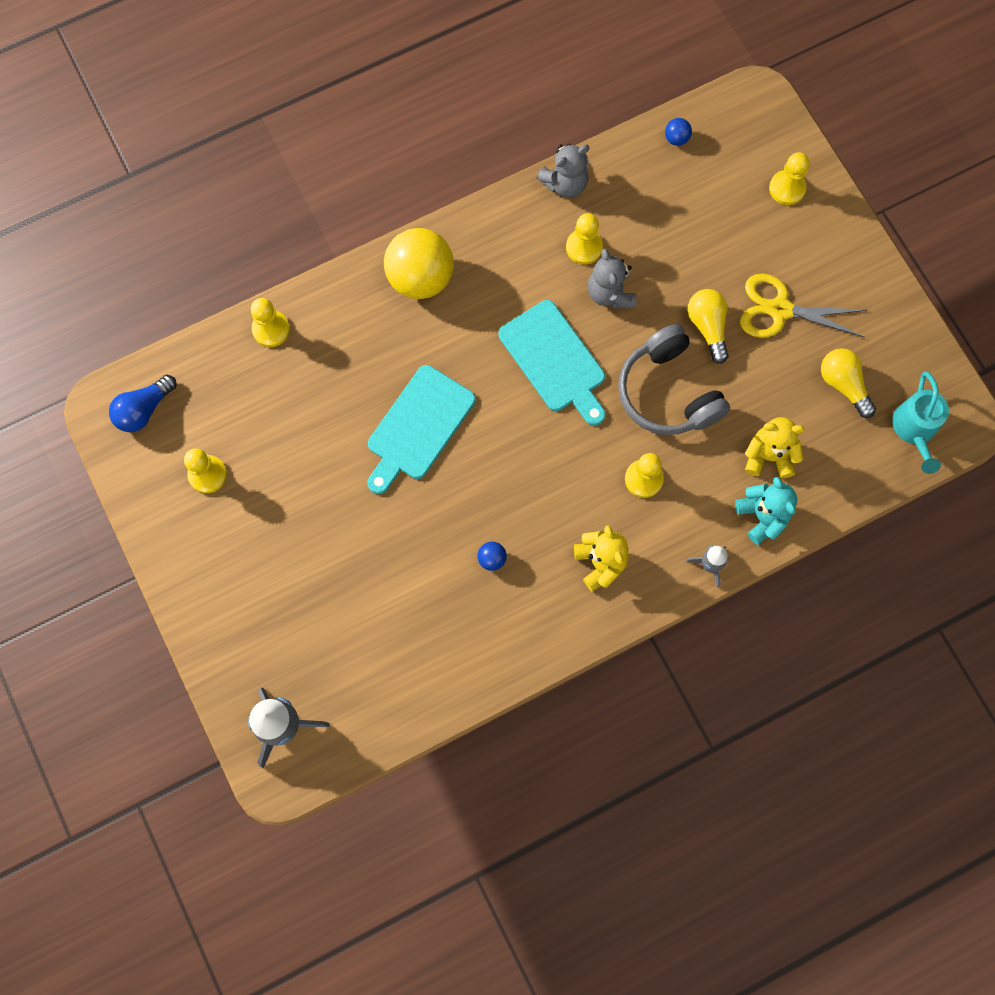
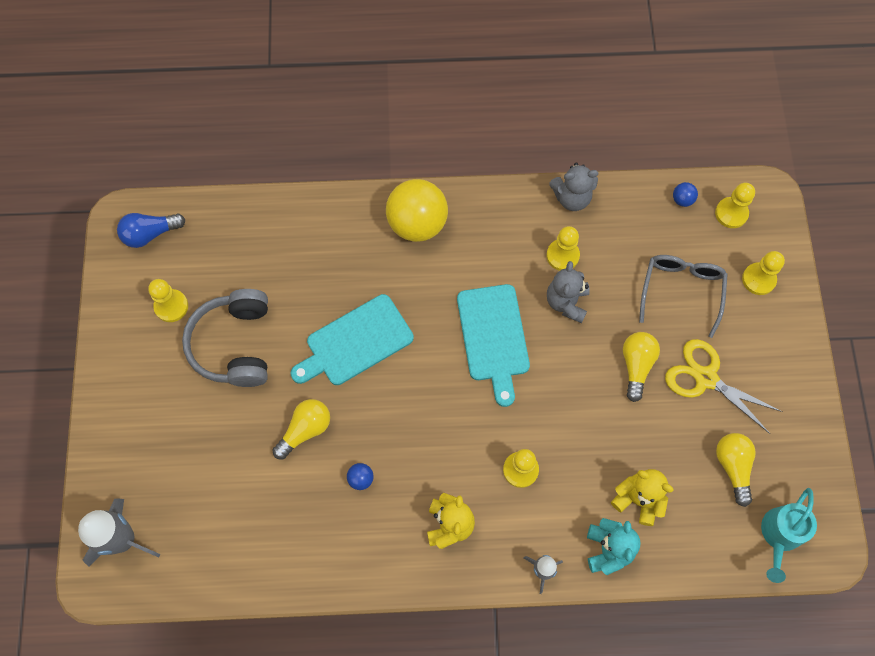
camera: 25 degrees right, 5 degrees down
yellow pawn [251,298,290,347] -> yellow pawn moved to [715,183,755,228]
grey headphones [618,324,730,435] -> grey headphones moved to [182,289,268,387]
none -> yellow light bulb [273,399,330,460]
none -> grey glasses [639,255,728,338]

